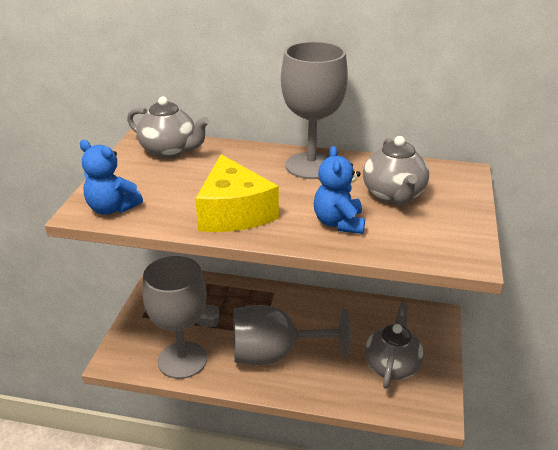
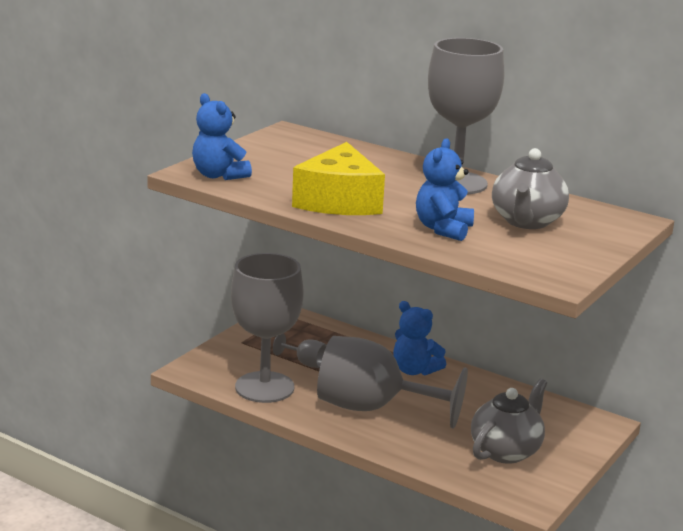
camera: 20 degrees right, 10 degrees down
grey teapot [127,96,209,158] -> none
none -> blue teddy bear [393,301,446,376]

